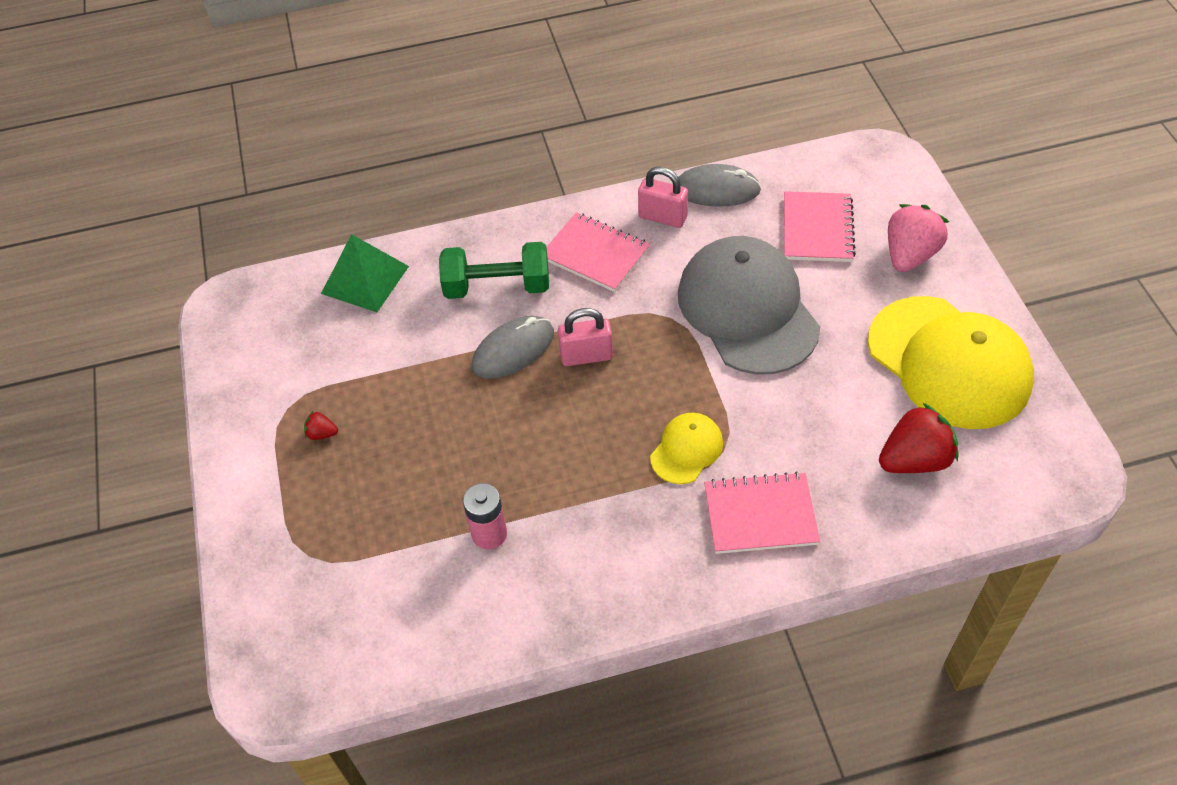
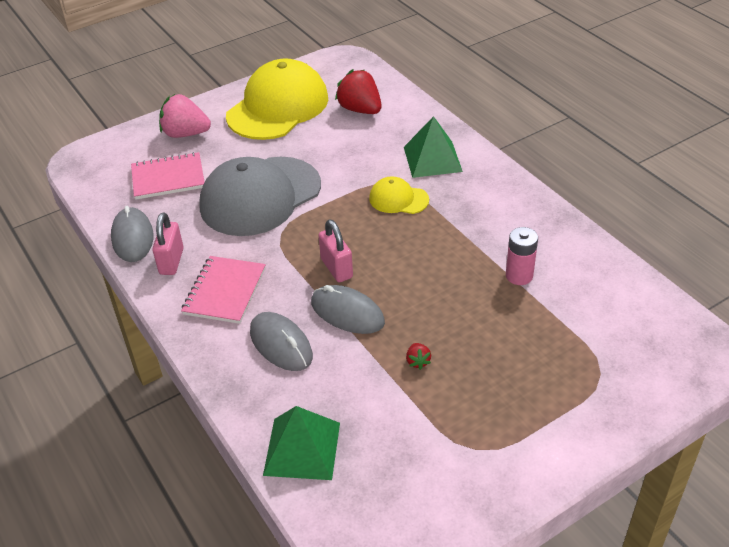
camera: 110 degrees left, 10 degrees down
red strawberry [304,411,338,440] -> red strawberry moved to [406,343,431,370]
green dumbbell [439,242,549,299] -> grey mouse [250,312,313,371]
pink notebook [704,471,820,554] -> green pyramid [404,116,463,178]

